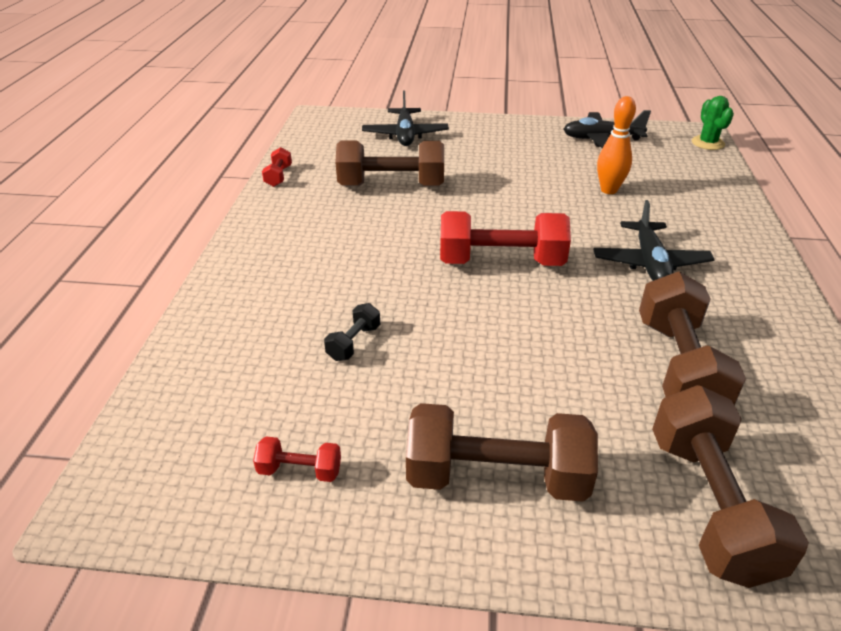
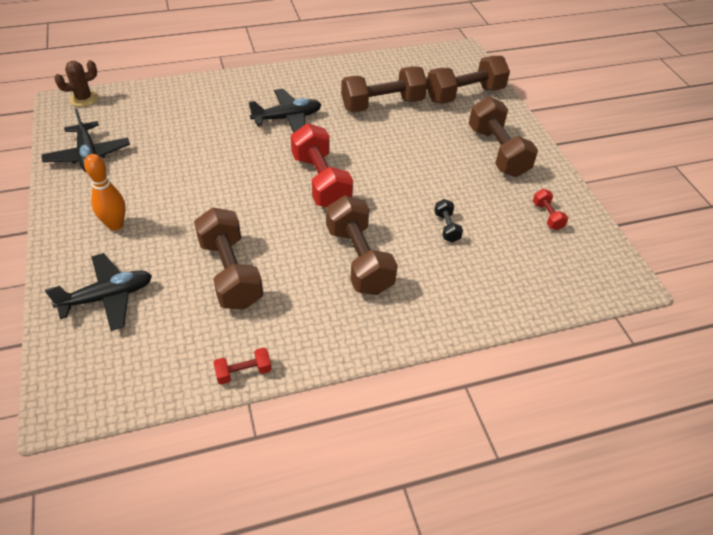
camera: 115 degrees left, 10 degrees up
black dumbbell [324,303,380,361] -> black dumbbell turned 75 degrees clockwise [434,199,463,243]
orange bowling pin [597,96,636,194] -> orange bowling pin moved to [84,154,126,231]
green cactus [692,96,734,150] -> brown cactus [54,60,98,107]
none -> brown dumbbell [326,195,398,295]

